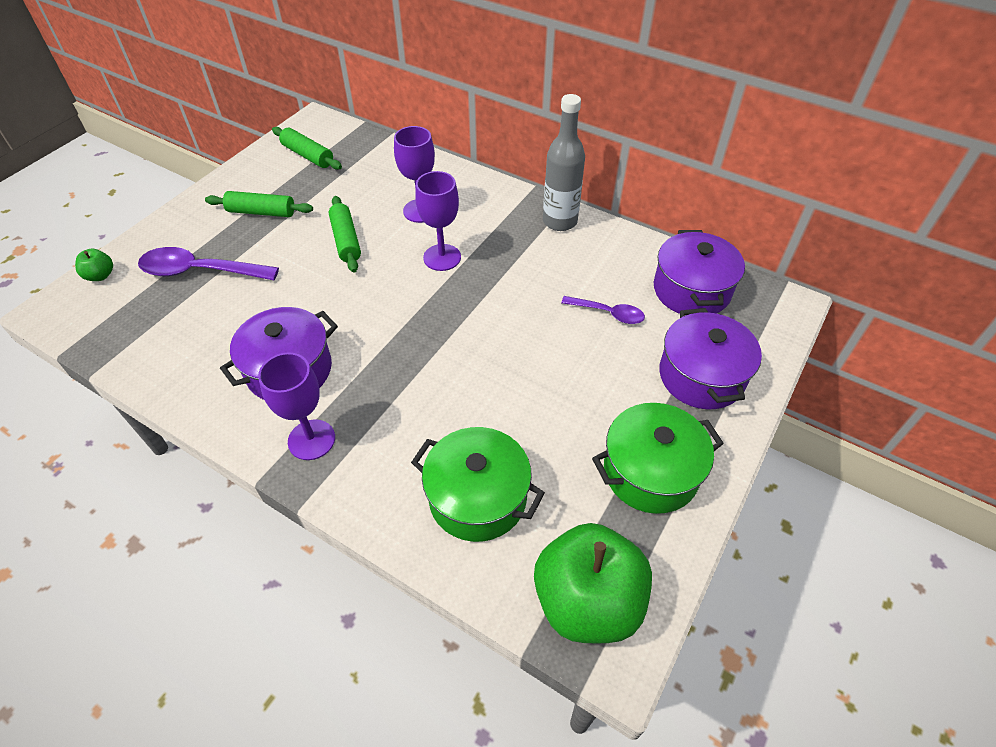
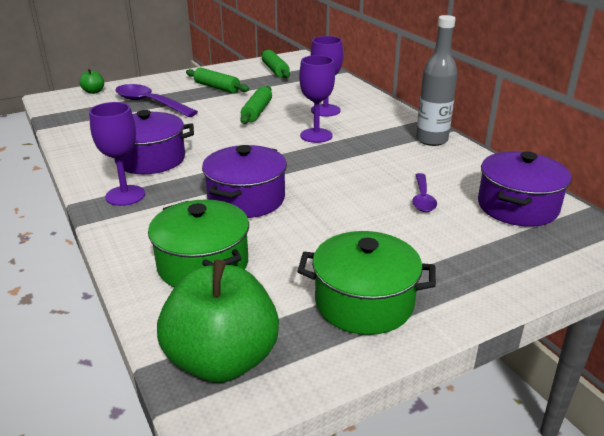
camera: 30 degrees right, 20 degrees down
purple spoon [561,296,645,324] -> purple spoon turned 45 degrees clockwise [412,173,437,212]
purple pot [659,308,762,409] -> purple pot moved to [202,145,287,218]

